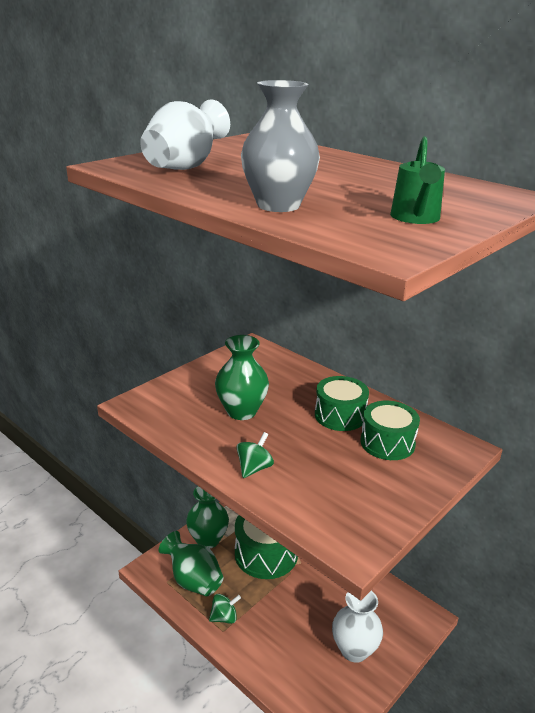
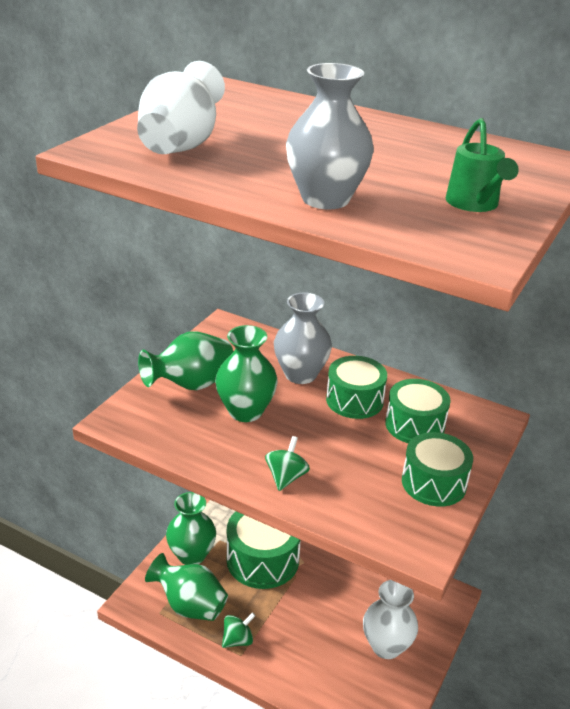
camera: 15 degrees left, 5 degrees up
none -> green vase [138,331,233,390]
none -> grey vase [274,292,332,384]
none -> green drum [402,432,473,506]

